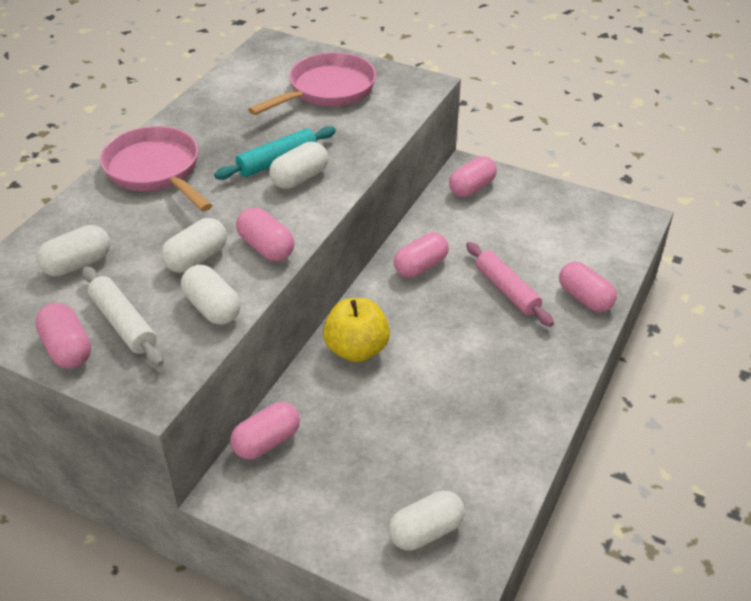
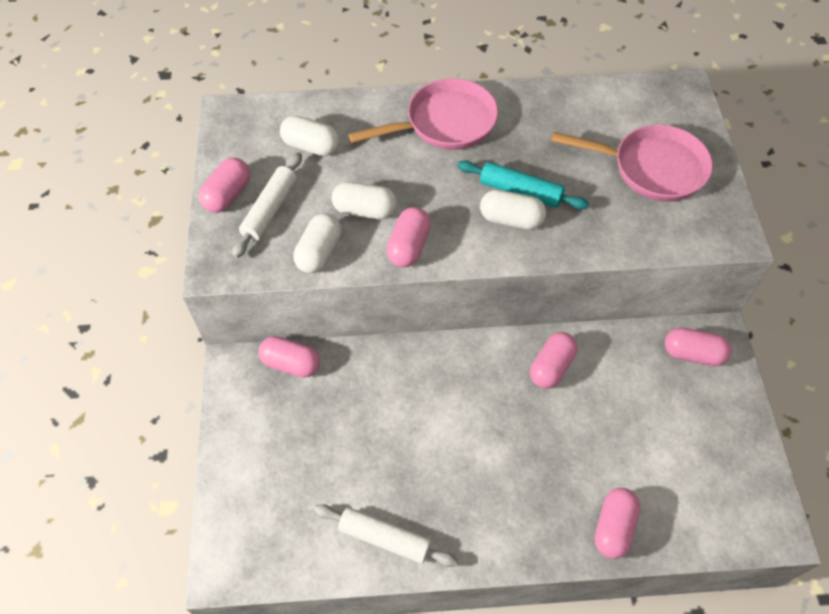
camera: 60 degrees right, 15 degrees up
pink pan [100,126,212,212] -> pink pan turned 45 degrees clockwise [349,78,498,150]
yellow apple [323,298,390,362] -> none
white capsule [388,491,465,551] -> none
pink capsule [394,232,449,278] -> pink capsule turned 75 degrees counterclockwise [530,332,578,389]
pink rolling pin [466,242,554,327] -> none
none -> white rolling pin [314,504,458,567]

